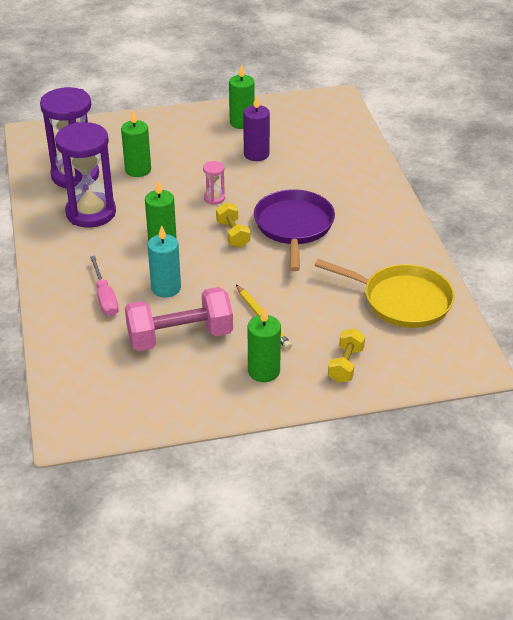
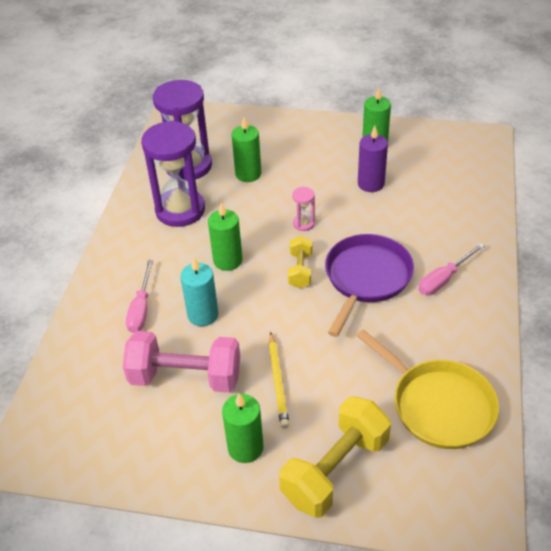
camera: 25 degrees right, 5 degrees up
yellow dumbbell [328,328,365,383] -> yellow dumbbell [279,396,391,518], size x1.85
none -> pink screwdriver [418,243,484,295]

